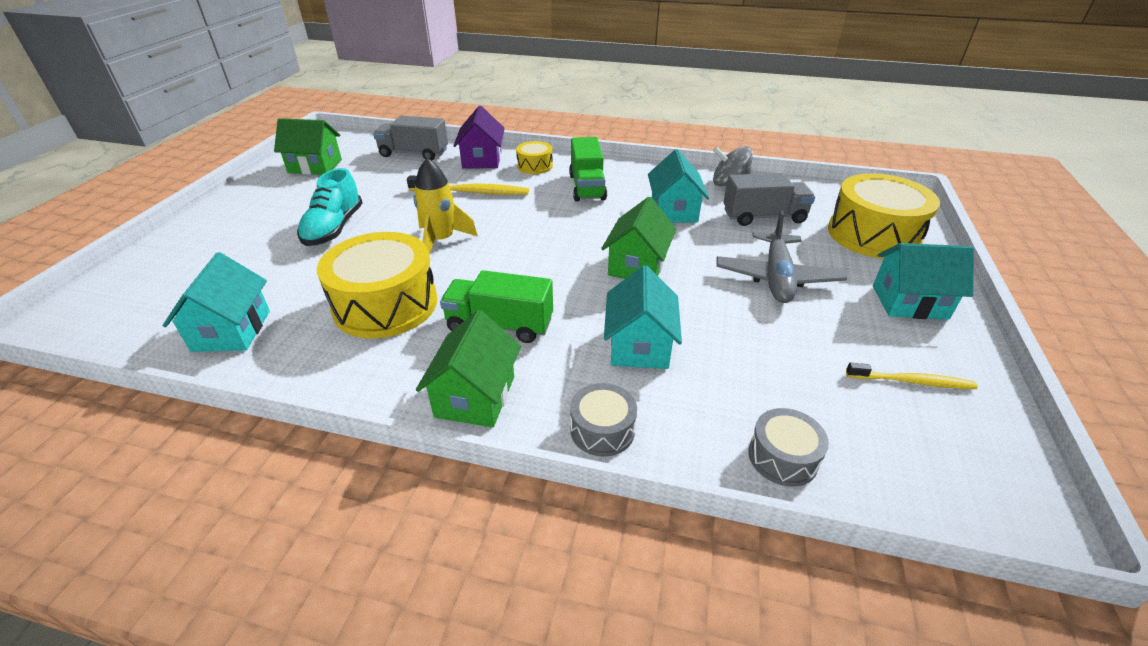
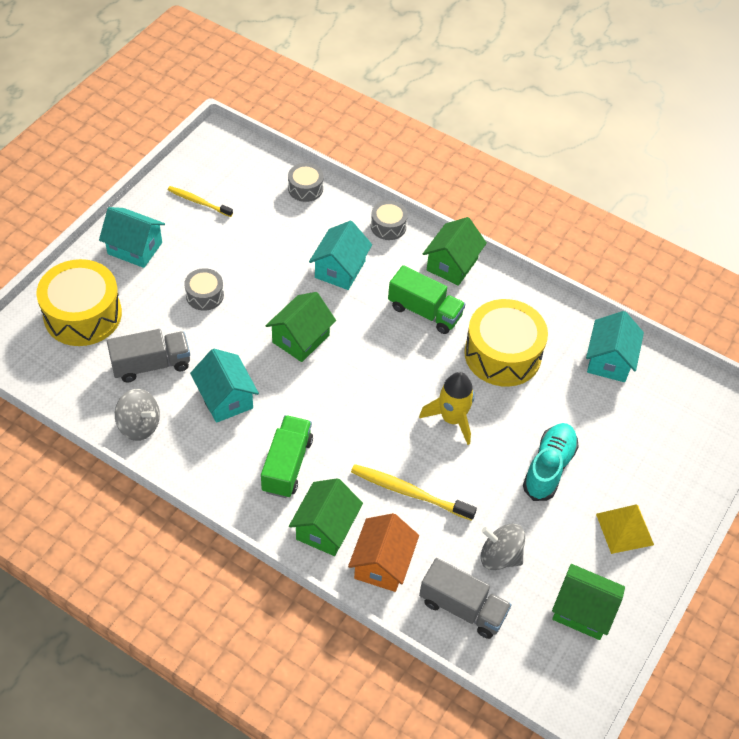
camera: 165 degrees left, 15 degrees up
purple house [453,106,505,168] -> orange house [348,513,419,592]
yellow drum [516,141,553,174] -> green house [289,478,363,556]
turquoise house [648,149,709,223] -> turquoise house turned 45 degrees counterclockwise [190,349,259,423]
grey plane [716,210,847,303] -> grey drum [184,268,224,311]
grey truck [723,173,815,226] -> grey truck turned 150 degrees clockwise [107,329,190,383]
none -> grey spinning top [481,524,525,570]
none -> yellow pyramid [596,504,654,554]

